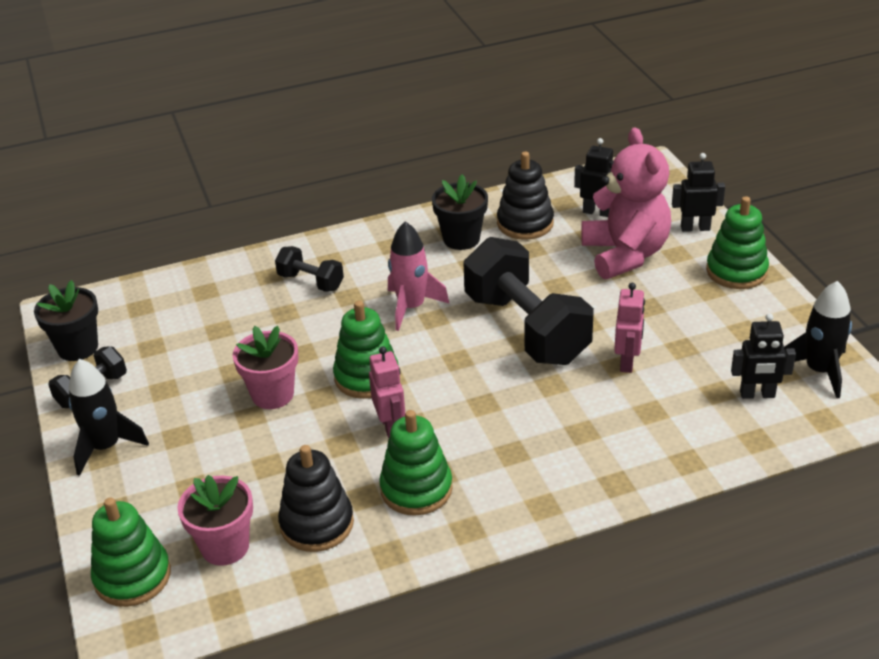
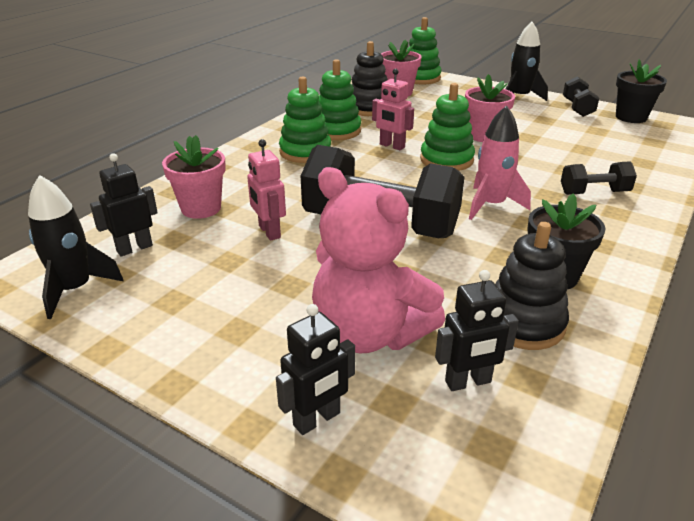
camera: 140 degrees right, 5 degrees down
green stacking toy [706,196,769,289] -> green stacking toy moved to [279,76,331,163]
none -> pink flower pot [162,135,226,219]

